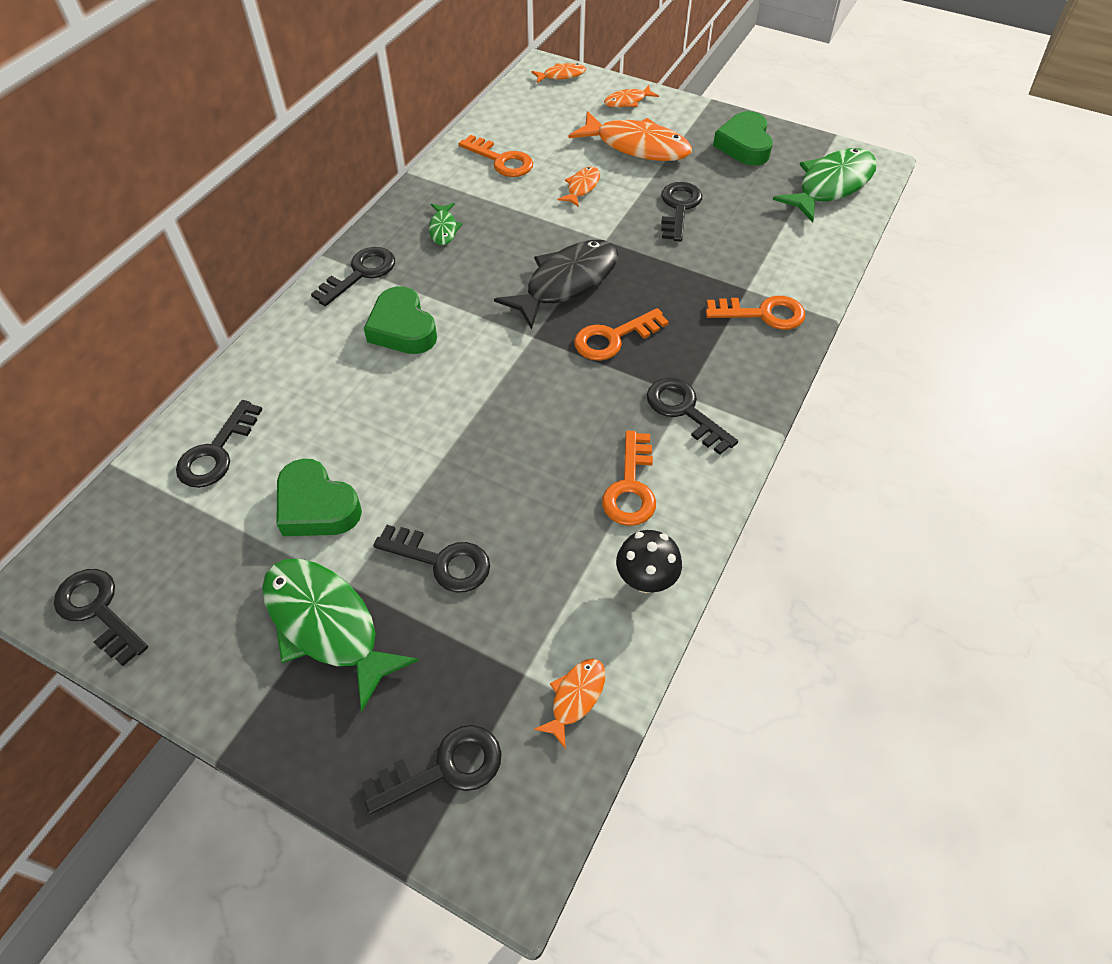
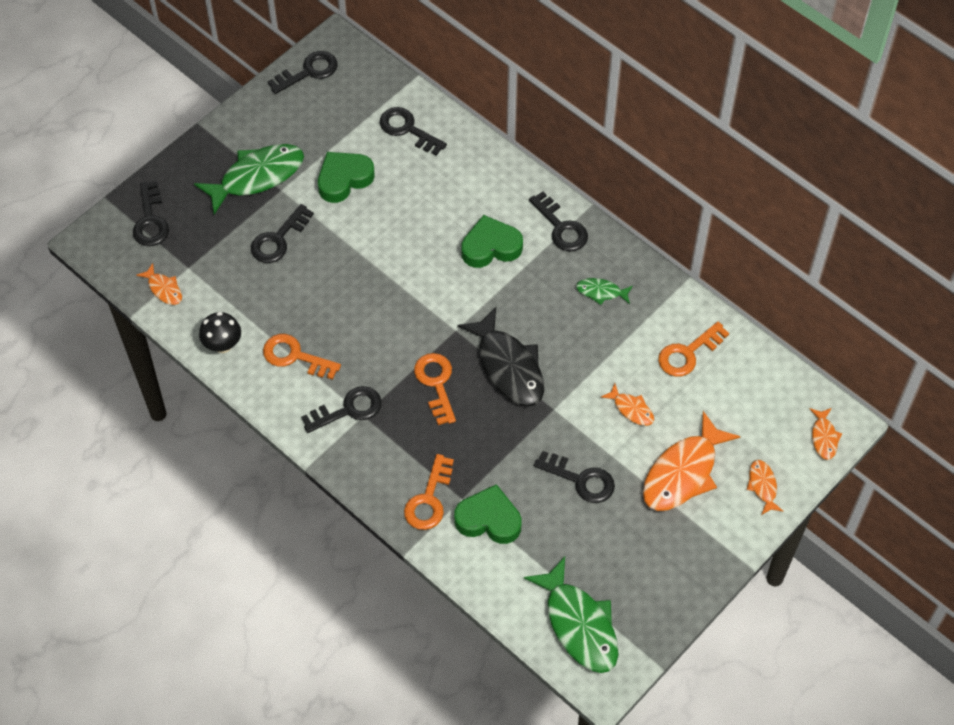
camera: 105 degrees right, 5 degrees up
green heart [713,111,773,166] -> green heart moved to [454,484,522,544]

